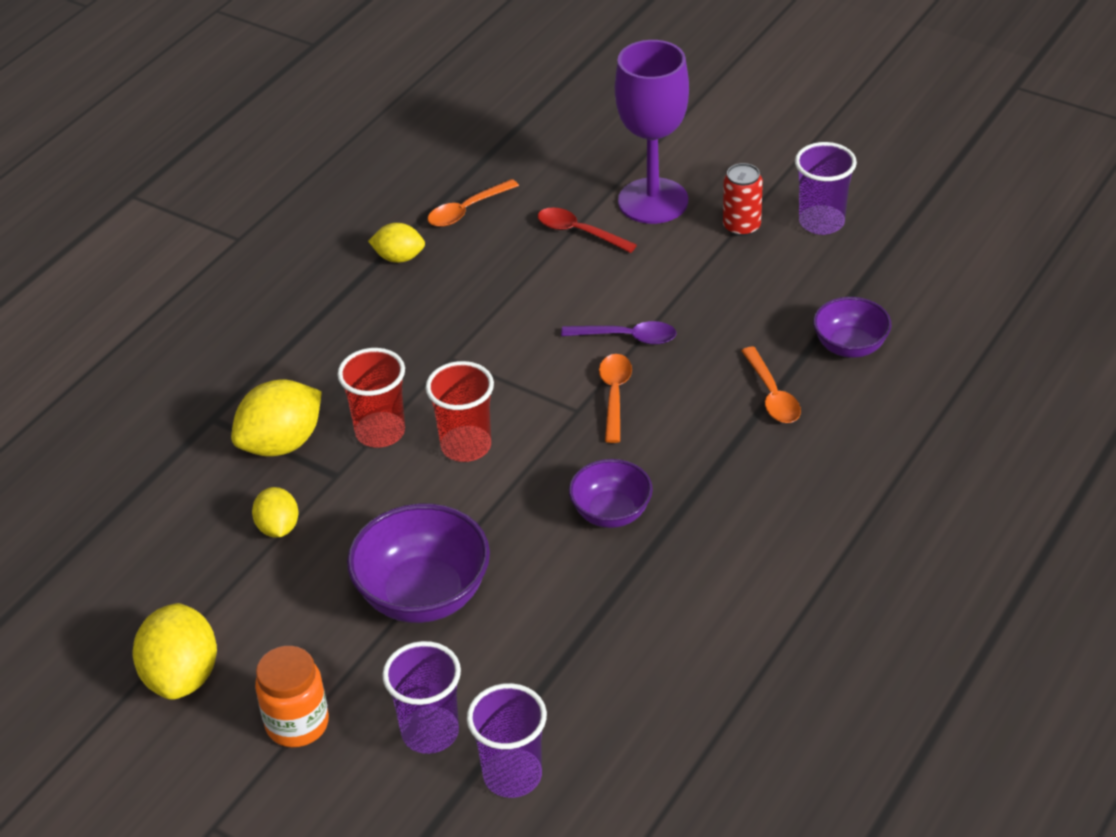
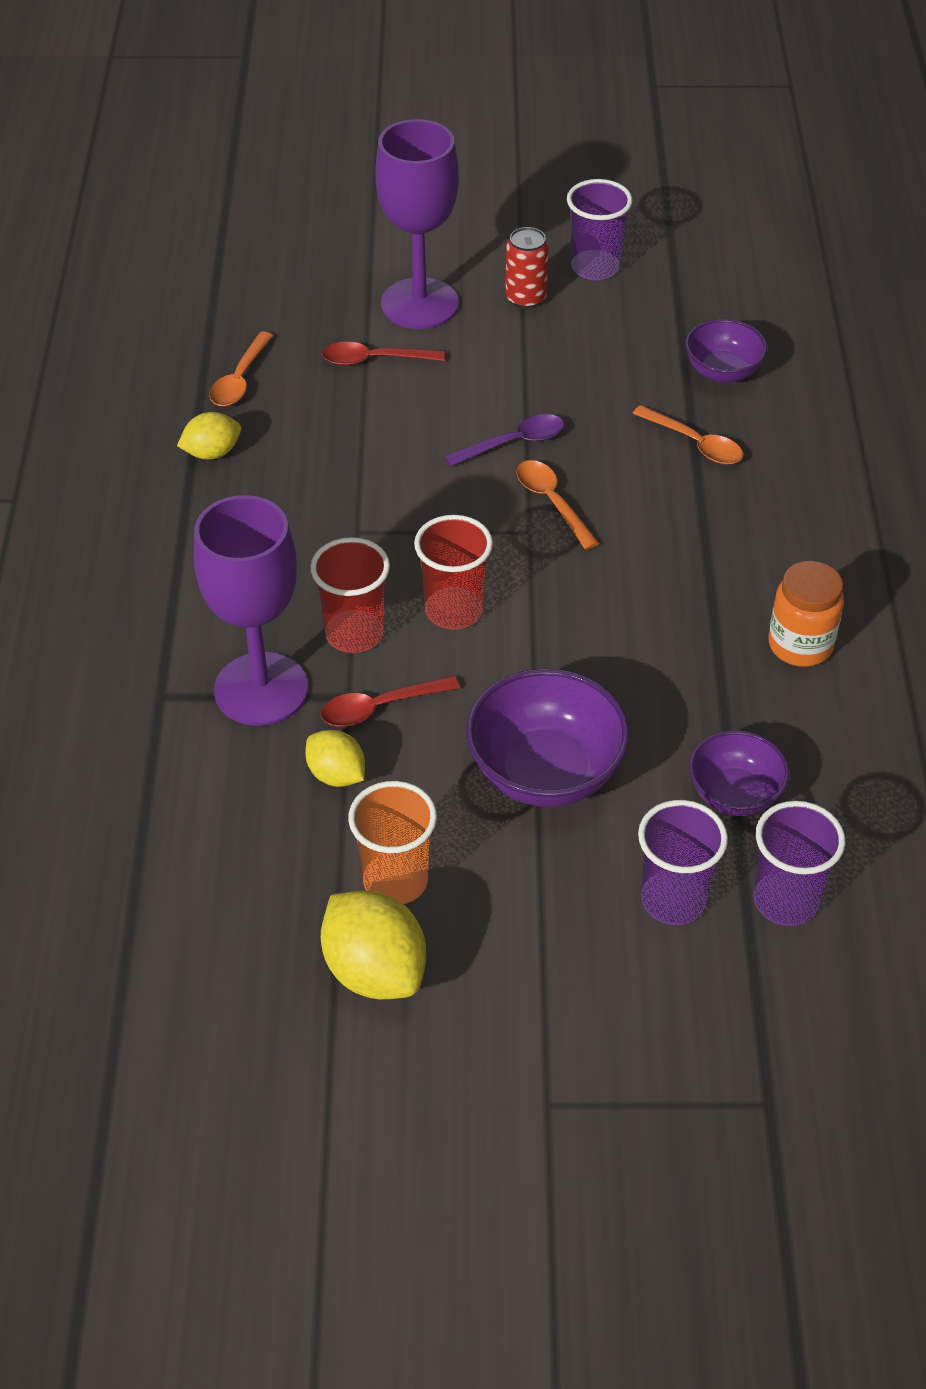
camera: 35 degrees left, 5 degrees up
yellow lemon [231,379,322,457] -> purple goblet [194,495,308,726]
orange jar [255,646,329,747] -> orange jar moved to [768,561,844,667]
purple bowl [569,459,653,528] -> purple bowl moved to [689,730,790,816]
none -> red spoon [321,675,460,727]
none -> orange cup [348,781,437,904]

